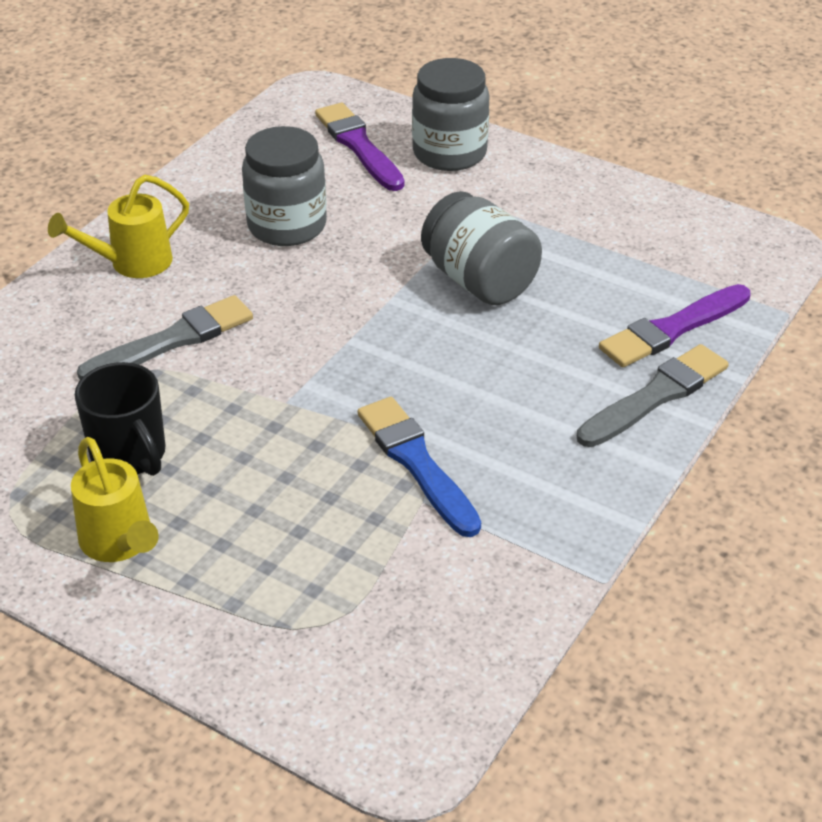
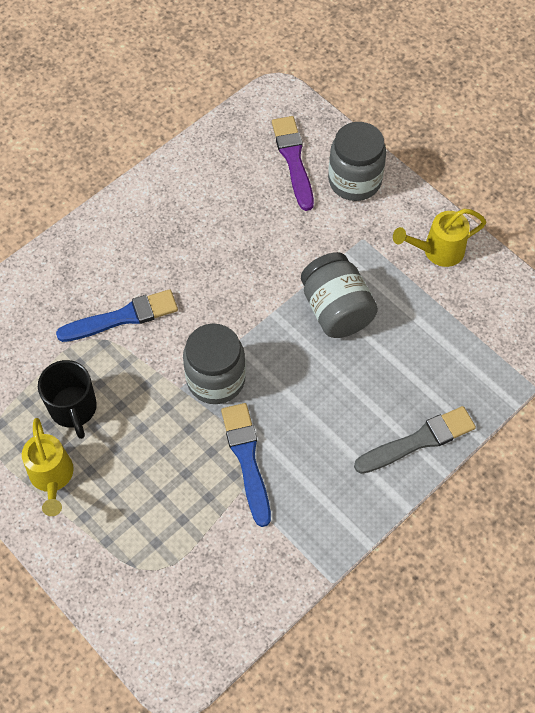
camera: 15 degrees right, 20 degrees up
yellow watering can [48,175,189,278] -> yellow watering can moved to [393,209,486,267]
grey brush [77,295,253,380] -> blue brush [56,289,178,342]
grey jar [242,126,327,246] -> grey jar moved to [183,323,246,404]
purple brush [599,284,751,367] -> none

